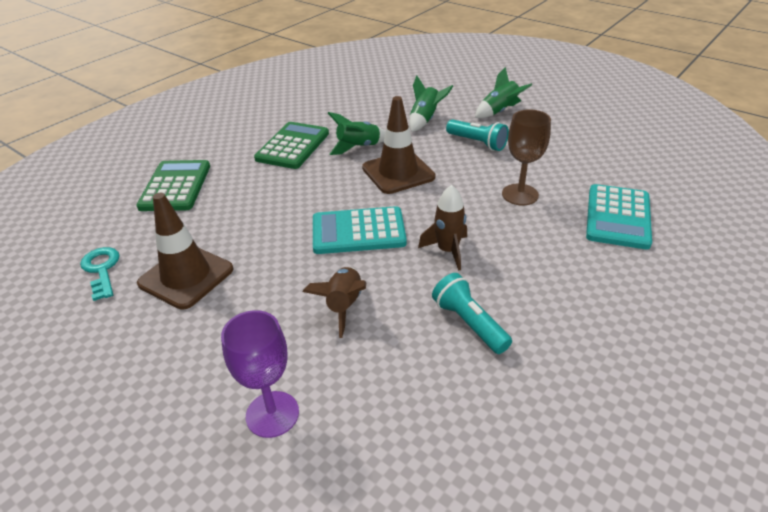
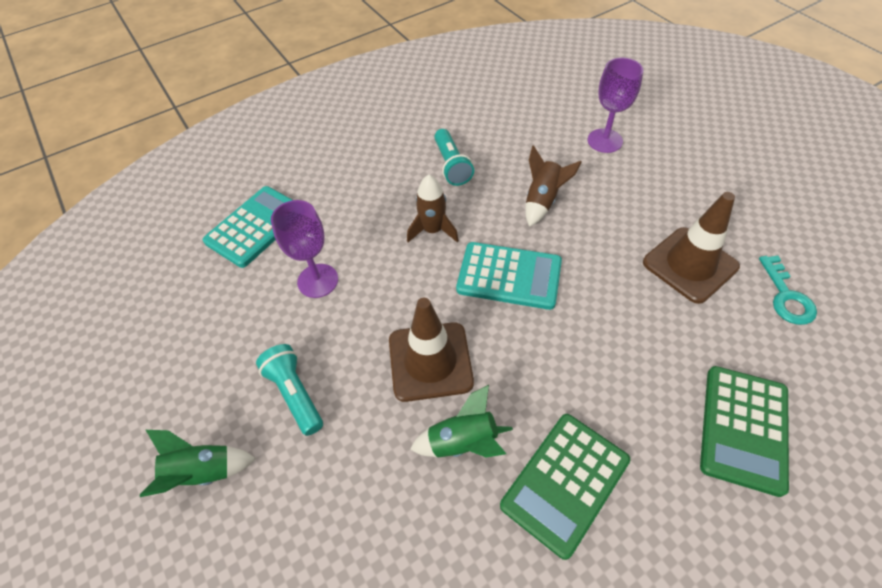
camera: 160 degrees left, 15 degrees up
green rocket [409,76,453,132] -> none
brown goblet [502,110,551,205] -> purple goblet [271,200,338,298]

